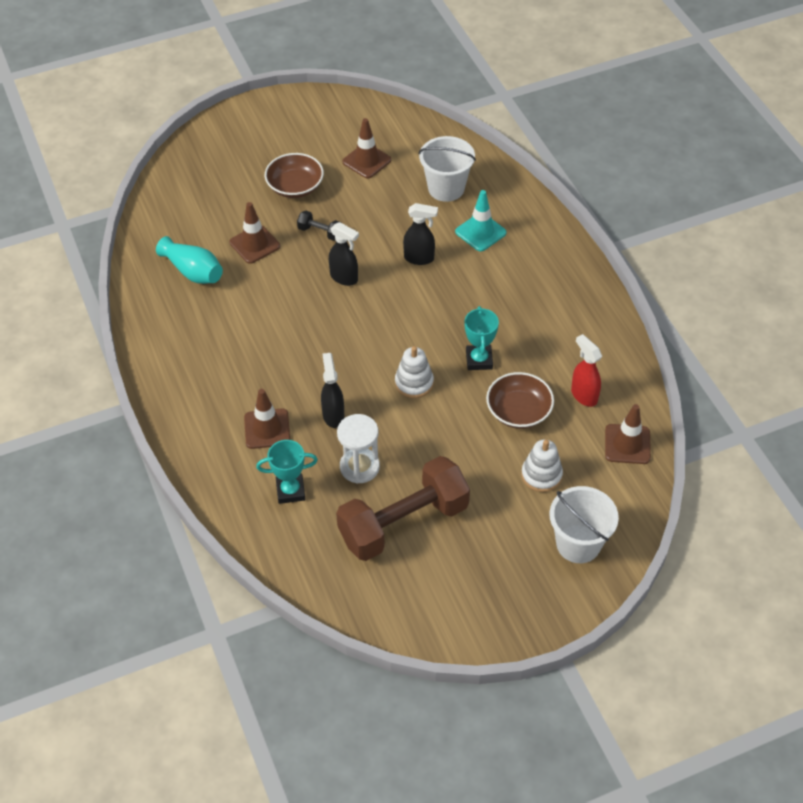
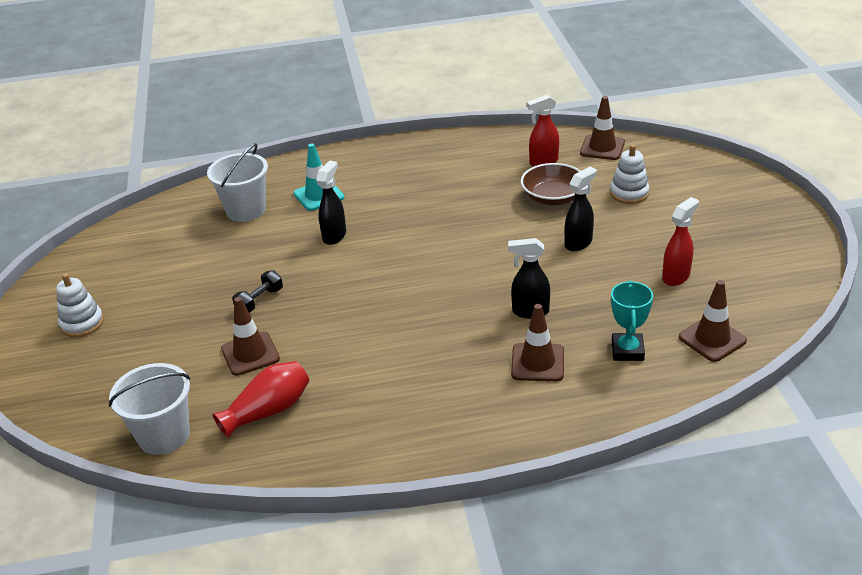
camera: 75 degrees left, 15 degrees down
turquoise vase [156,236,223,284] -> red vase [212,361,309,438]
brown bowl [265,153,324,198] -> none
black spray bottle [329,222,359,286] -> black spray bottle moved to [565,167,597,251]
brown dumbbell [336,456,470,561] -> red spray bottle [662,197,699,286]
white hourglass [337,414,380,484] -> none
brown traffic cone [342,118,391,178] -> brown traffic cone moved to [679,280,747,362]
white stacking toy [395,346,434,398] -> white stacking toy moved to [56,273,104,337]
turquoise trophy [465,306,499,370] -> none
white bucket [549,486,619,563] -> white bucket moved to [109,363,190,455]

